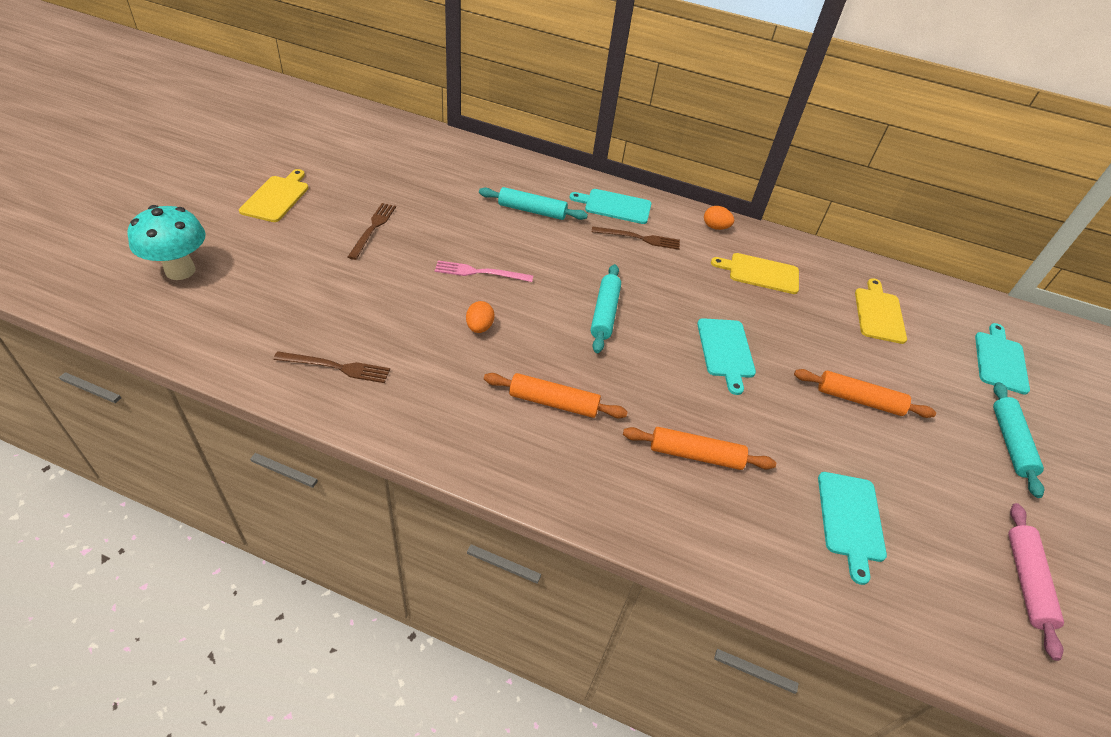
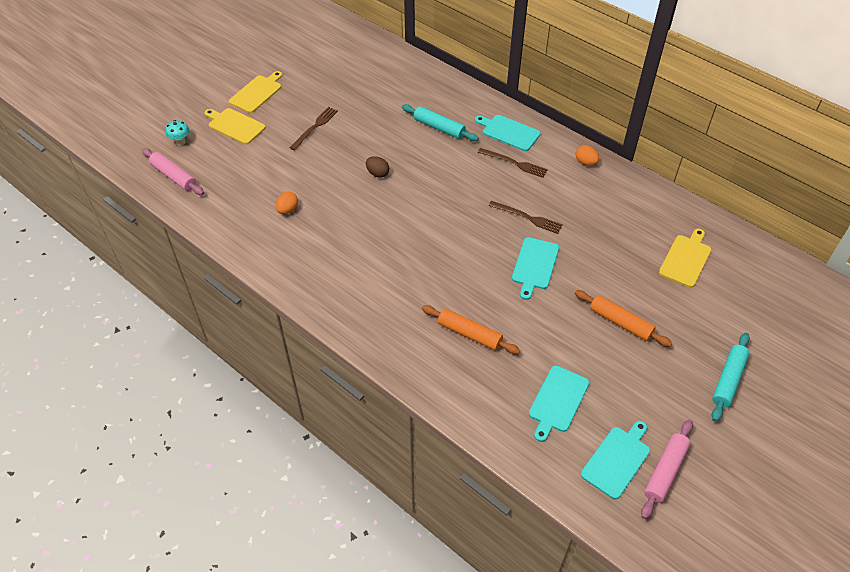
camera: 25 degrees right, 5 degrees up
turquoise mushroom [128,205,206,280] -> turquoise mushroom [166,120,189,146], size x0.51
brown fork [273,351,390,383] -> brown fork moved to [488,201,563,234]
pink fork [435,260,533,282] -> brown egg [366,156,389,178]
orange egg [466,301,494,333] -> orange egg moved to [276,191,298,214]
orange rolling pin [484,373,628,418] -> none
turquoise rolling pin [591,264,621,353] -> none
yellow cutting board [711,253,799,294] -> yellow cutting board moved to [205,108,266,144]
turquoise cutting board [975,323,1030,395] -> turquoise cutting board moved to [581,421,650,499]
none -> pink rolling pin [142,148,204,195]

